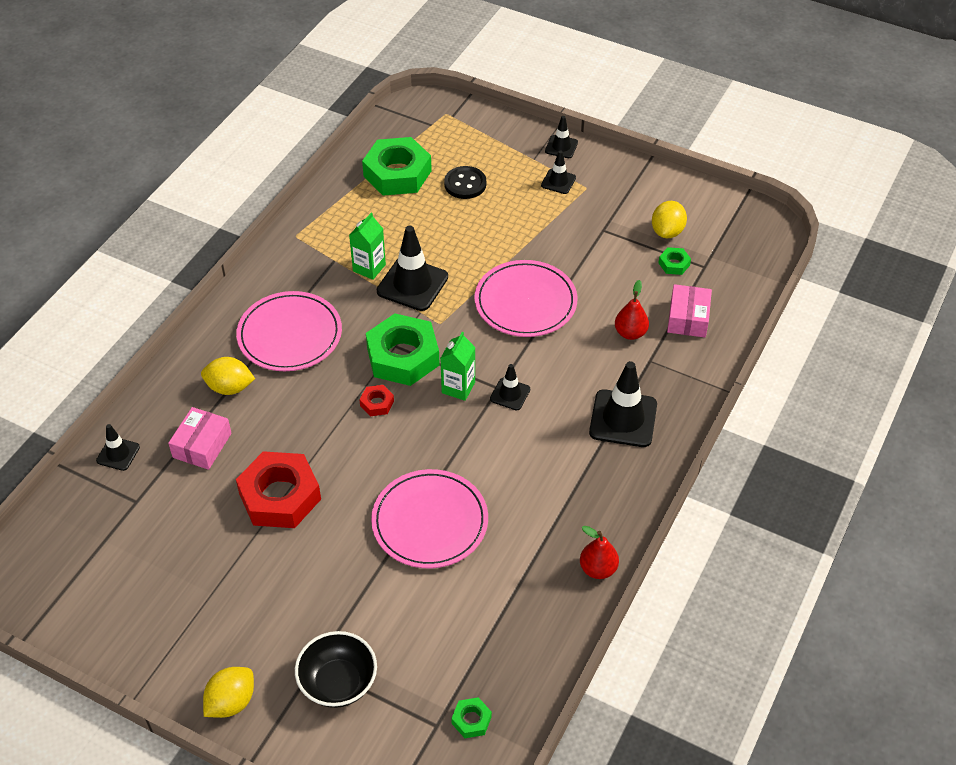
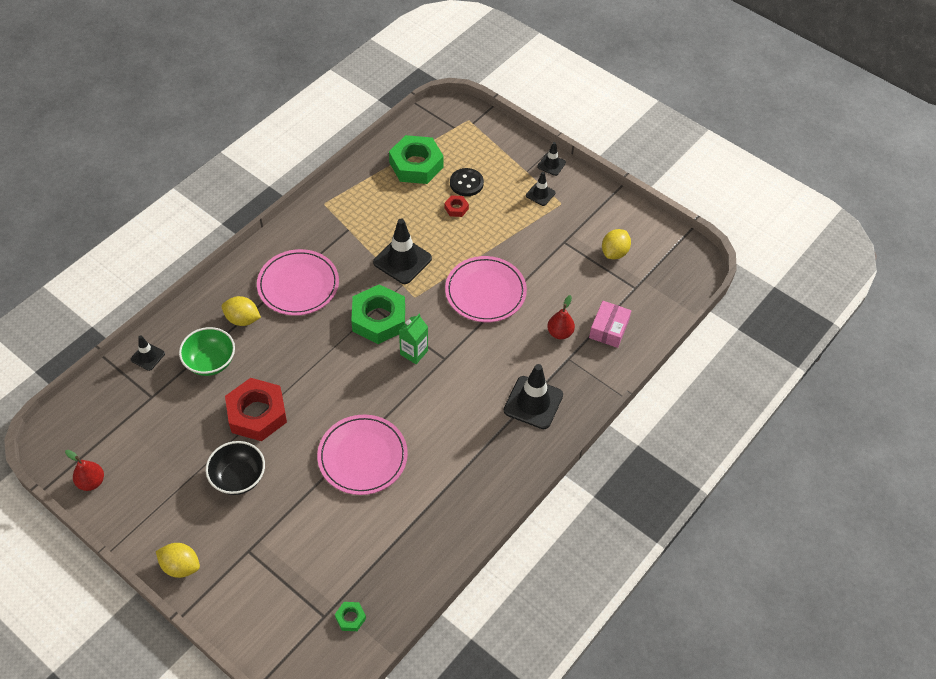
camera: 10 degrees right, 5 degrees up
pink box [168,407,232,470] -> green bowl [179,327,235,376]
yellow lemon [203,667,254,718] -> yellow lemon turned 60 degrees clockwise [156,543,200,578]
black bowl [295,631,377,708] -> black bowl moved to [206,441,265,495]
green carton [349,212,386,280] -> none
red nut [359,385,394,416] -> red nut moved to [444,195,469,217]
black traffic cone [490,364,530,411] -> none
red pear [580,526,619,579] -> red pear moved to [65,450,104,491]
green nut [659,247,691,275] -> none

